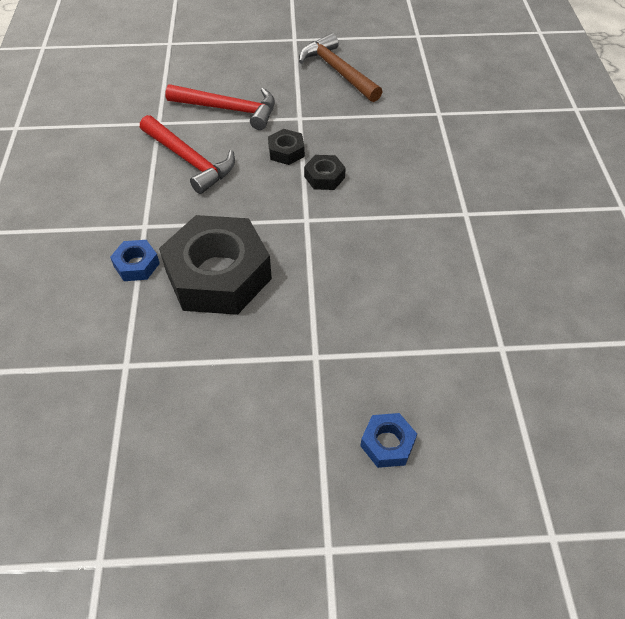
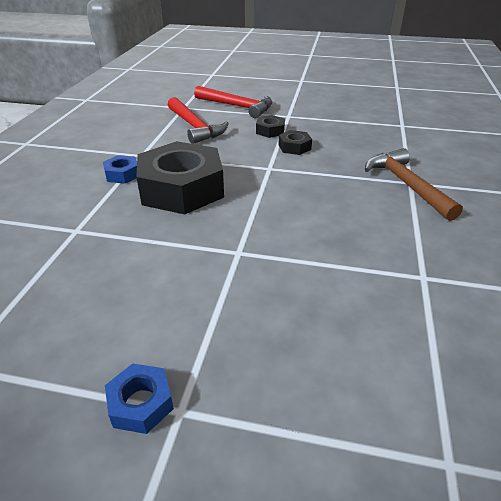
camera: 15 degrees right, 15 degrees down
brown hammer [299,33,383,102] -> brown hammer moved to [365,148,463,221]
blue nut [361,413,417,468] -> blue nut moved to [105,363,174,434]

